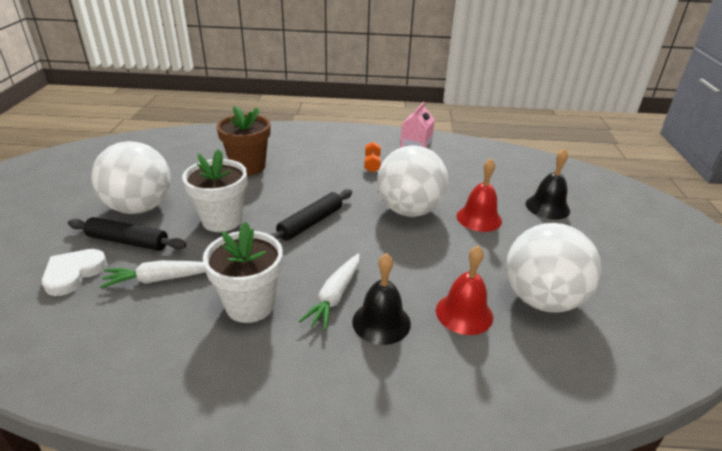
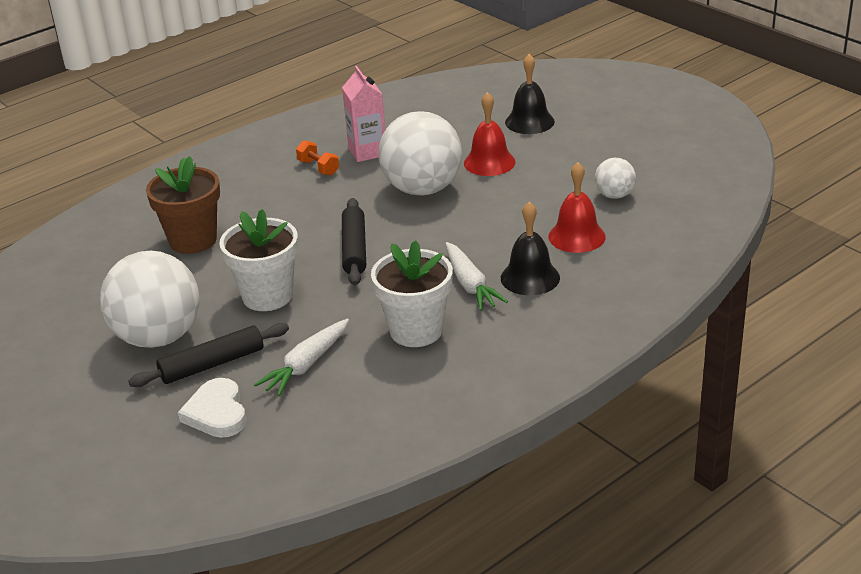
camera: 40 degrees left, 0 degrees up
white ball [506,223,602,312] -> white ball [595,158,636,199], size x0.48

